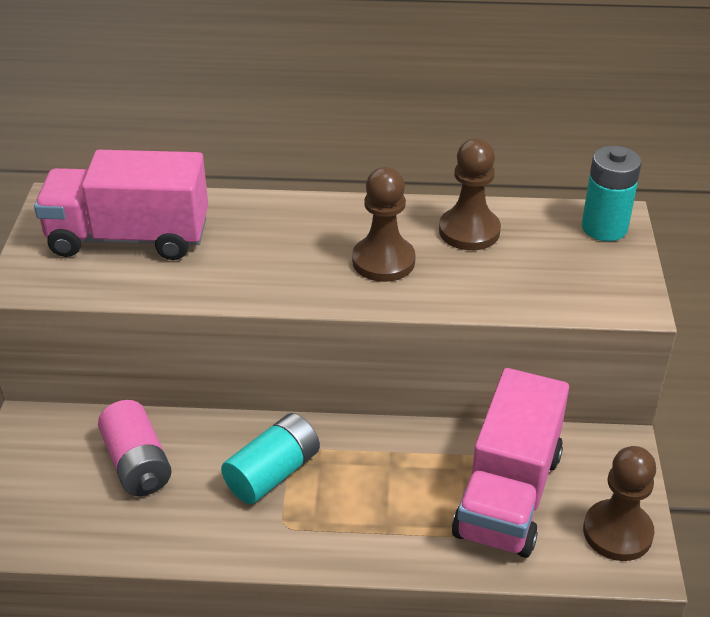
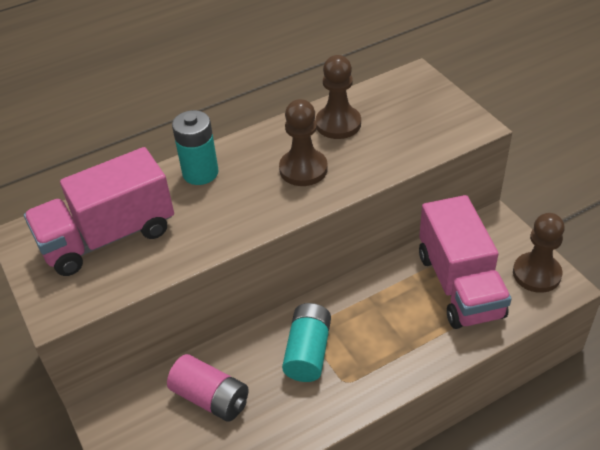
camera: 30 degrees left, 5 degrees up
turquoise battery [582,145,642,241] -> turquoise battery moved to [172,110,219,185]

